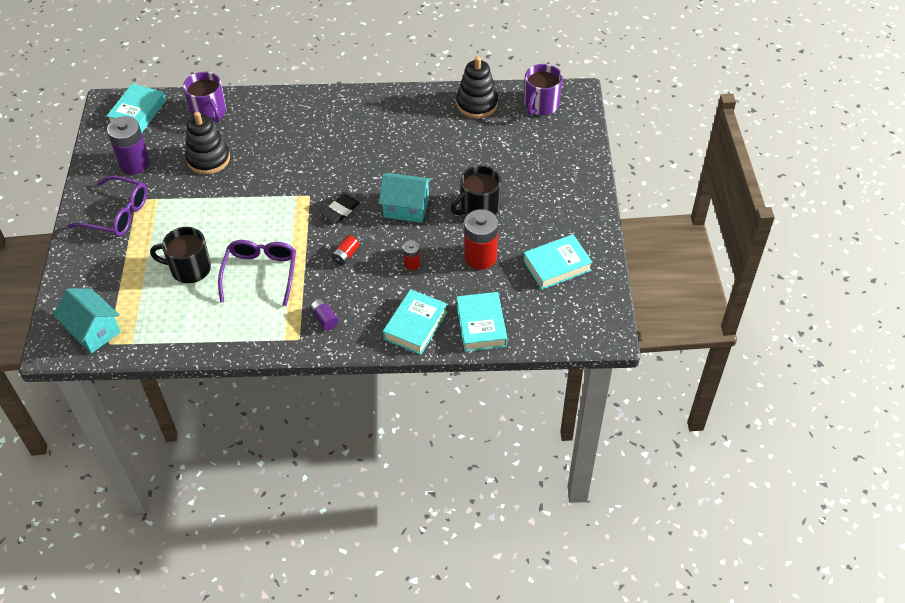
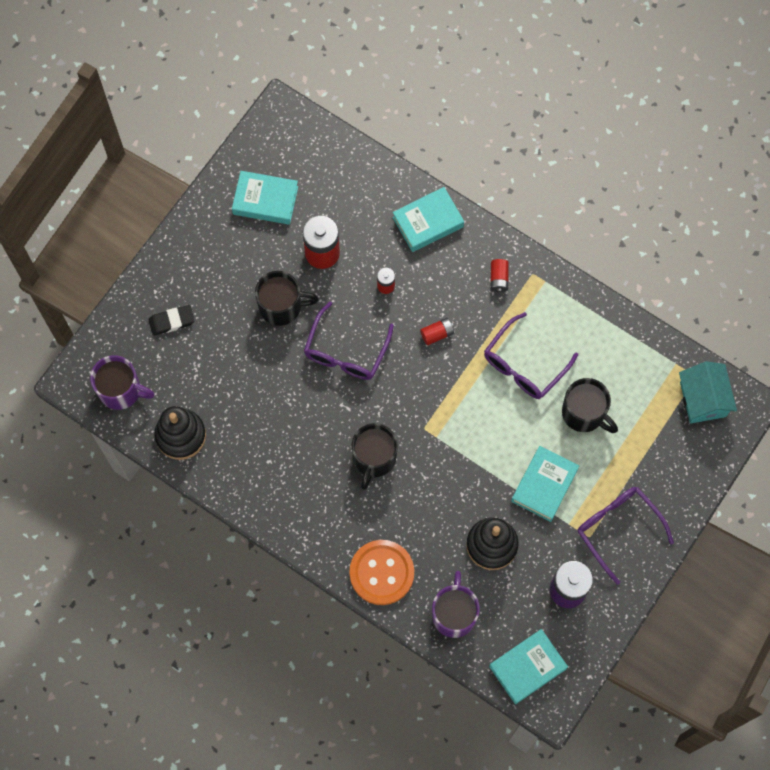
camera: 145 degrees left, 20 degrees up
purple battery [310,299,339,331] -> red battery [490,259,509,292]
black eraser [321,194,360,223] -> black eraser moved to [148,305,195,336]
turquoise house [379,173,431,223] -> purple glasses [304,301,394,380]
turquoise book [456,292,507,352] -> turquoise book moved to [511,446,579,522]
purple mug [524,64,563,116] -> purple mug turned 45 degrees clockwise [90,355,155,410]
none -> orange button [349,540,414,605]
none -> black mug [351,423,398,490]

